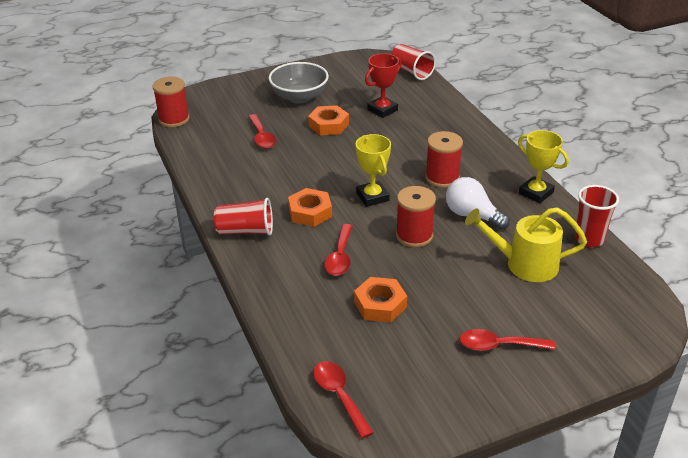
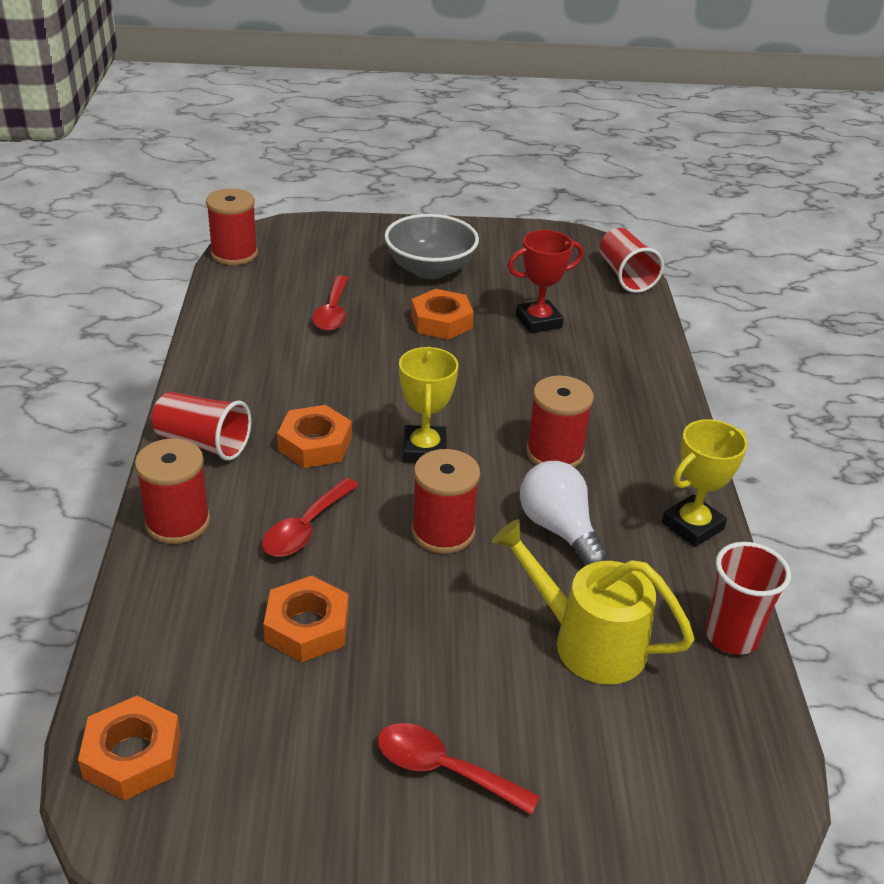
camera: 20 degrees right, 0 degrees up
red spoon [313,361,374,439] -> orange nut [78,696,181,801]
yellow trophy [518,130,569,204] -> yellow trophy turned 75 degrees clockwise [662,419,748,547]
none -> red spool [135,438,210,544]

